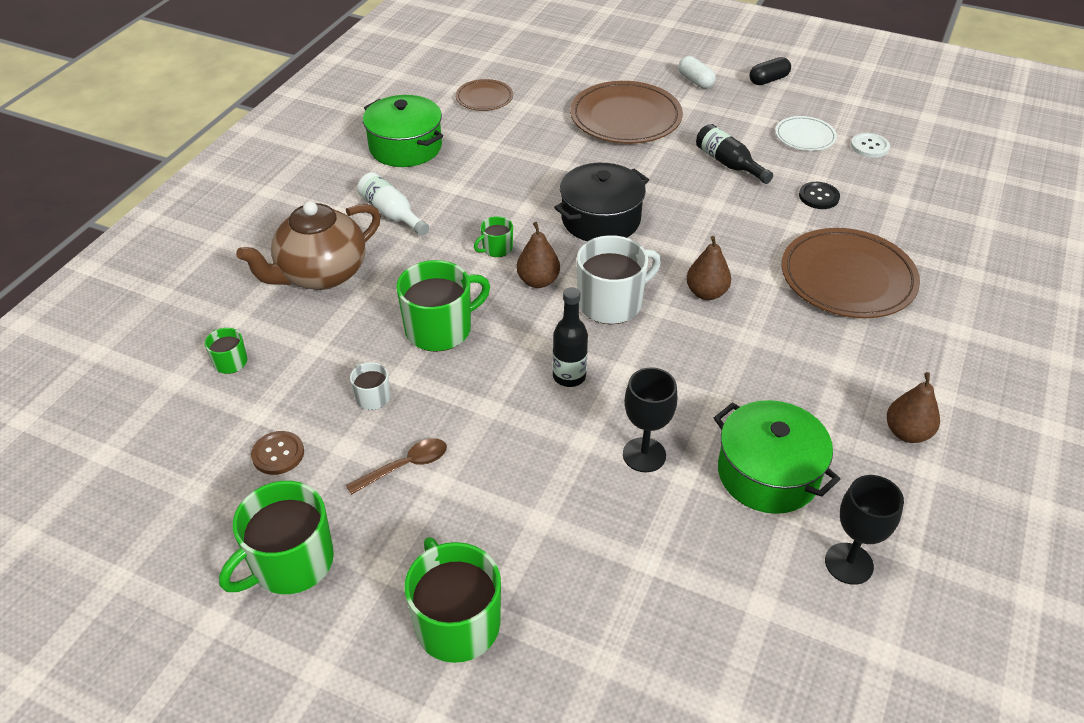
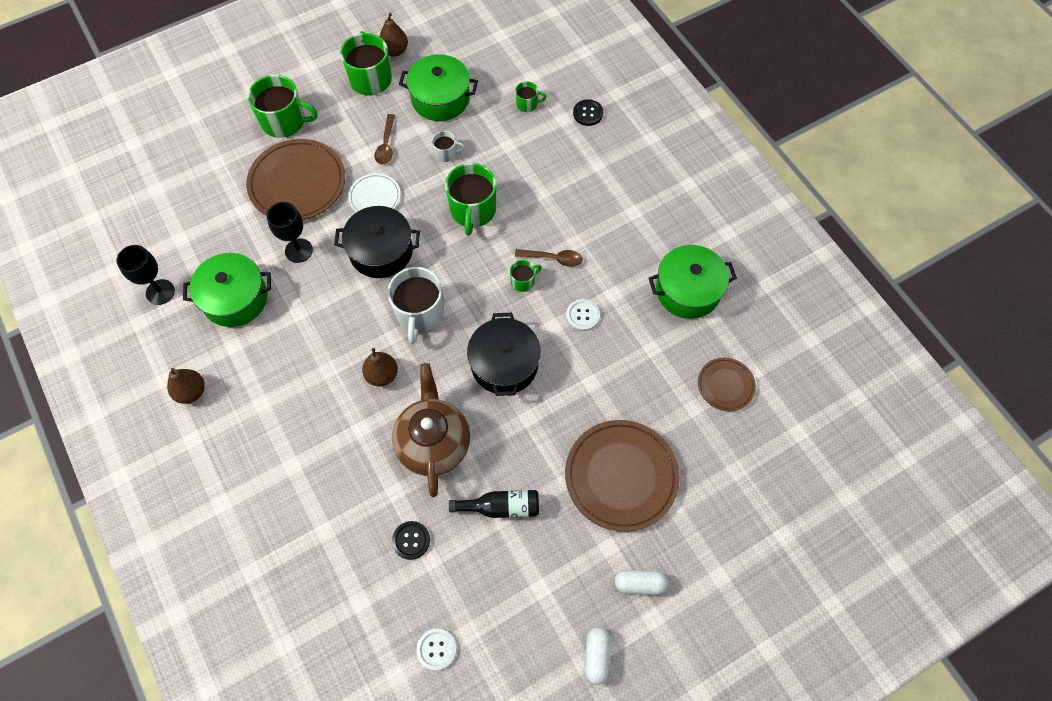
camera: 125 degrees right, 20 degrees up
brown teapot [236,201,381,290] -> brown teapot moved to [392,363,470,497]
brown button [251,431,304,475] -> green pot [399,54,478,121]
white bottle [357,172,429,236] -> none
green mug [474,216,513,257] -> green mug turned 60 degrees clockwise [510,260,542,292]
brown pear [517,222,560,288] -> brown pear moved to [379,13,408,57]
black bottle [553,287,588,387] -> black pot [334,206,420,278]
black capsule [749,57,791,85] -> white capsule [585,627,610,685]
white plate [775,116,837,151] -> white plate moved to [348,173,401,213]
brown plate [781,228,920,318] -> brown plate moved to [246,139,345,220]
none -> brown spoon [515,249,583,267]
none -> white button [566,299,600,331]
none -> black button [573,99,603,126]

